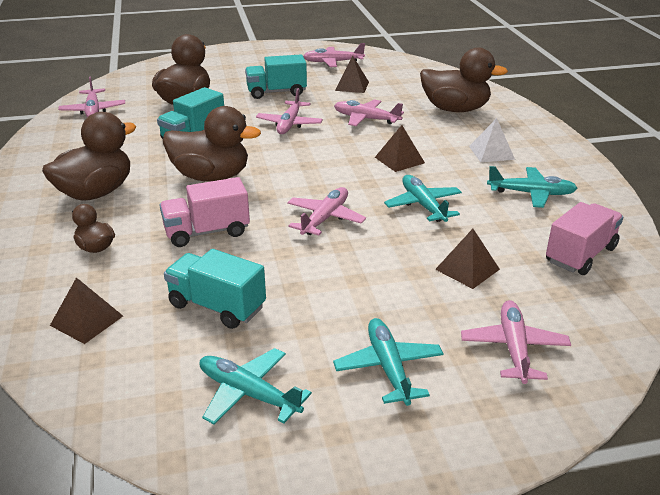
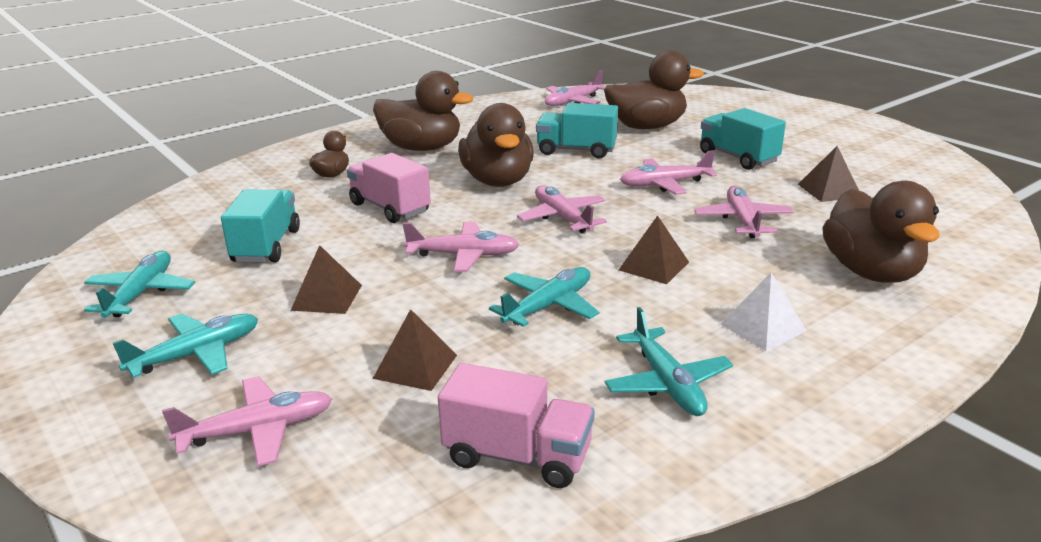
camera: 65 degrees right, 5 degrees down
brown pyramid [50,277,123,344] -> brown pyramid moved to [290,245,362,314]
pink plane [303,43,365,67] -> pink plane moved to [517,185,607,233]

